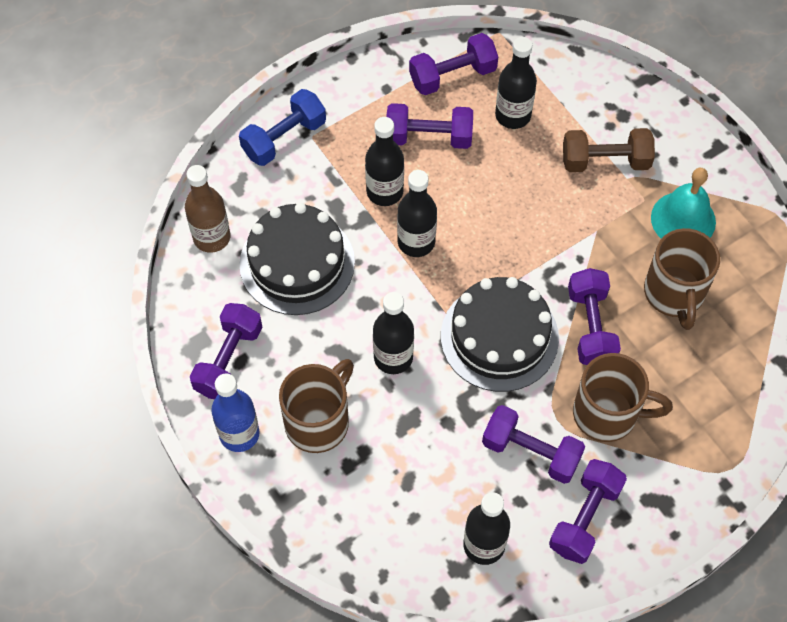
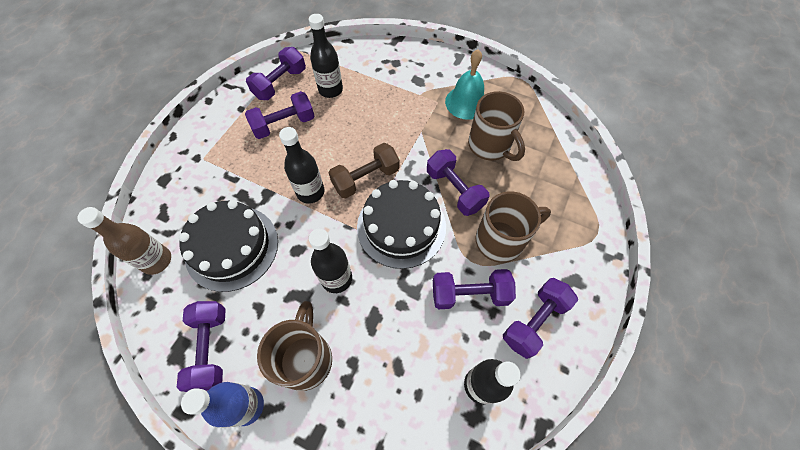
camera: 30 degrees left, 0 degrees up
blue dumbbell [239,89,326,166] -> none
black bottle [365,117,404,206] -> none
purple dumbbell [549,459,627,564] -> purple dumbbell turned 45 degrees clockwise [503,278,578,359]
brown dumbbell [563,128,655,172] -> brown dumbbell moved to [329,143,400,198]

